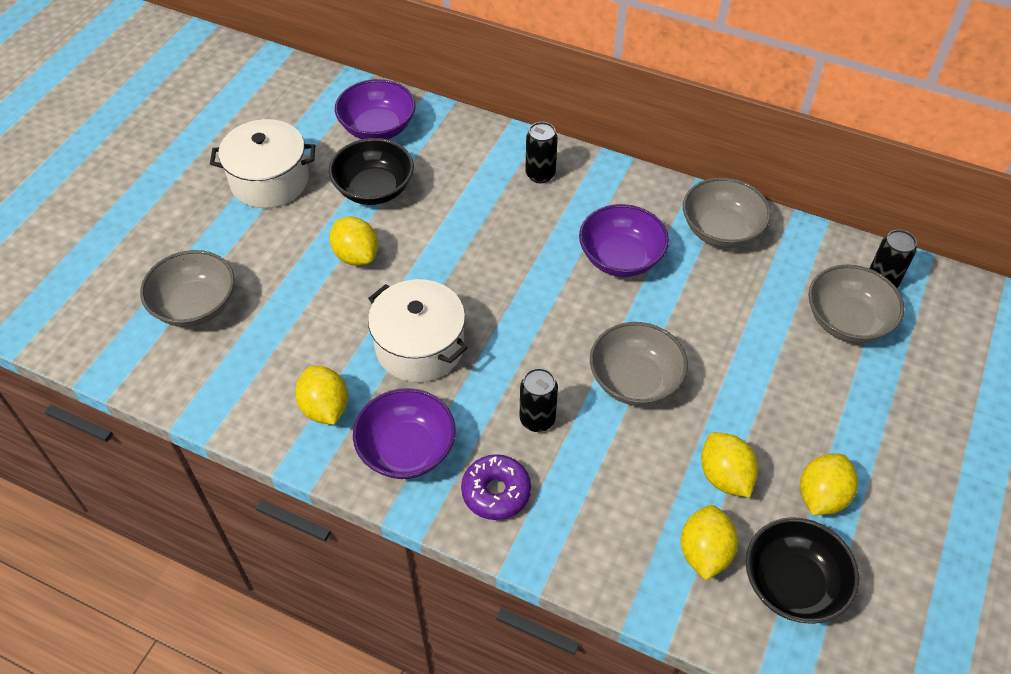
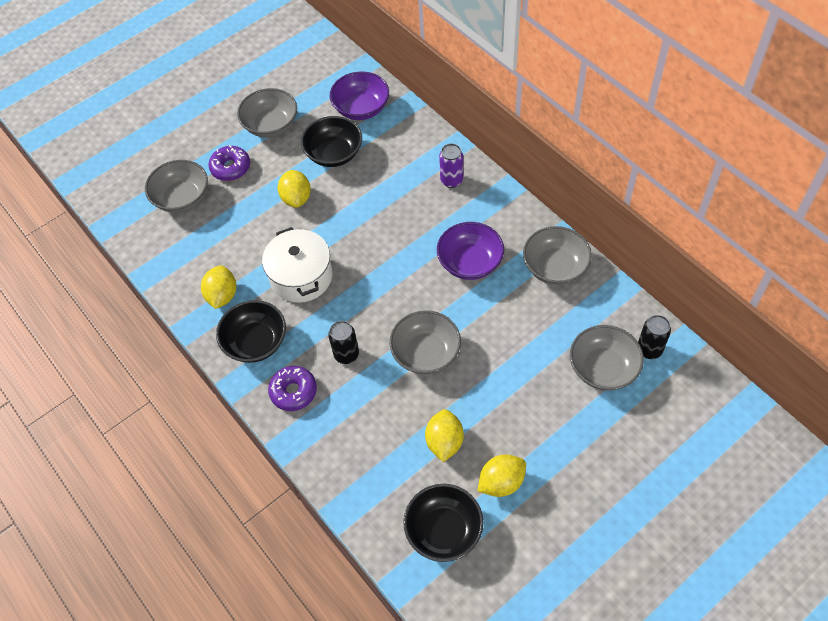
camera: 30 degrees right, 5 degrees up
white pot [210,119,315,208] -> grey bowl [237,88,297,138]
purple bowl [353,388,456,479] -> black bowl [216,300,286,363]
black can [525,122,558,183] -> purple can [439,144,463,188]
yellow lemon [681,505,738,580] -> none
none -> purple donut [208,145,250,181]

